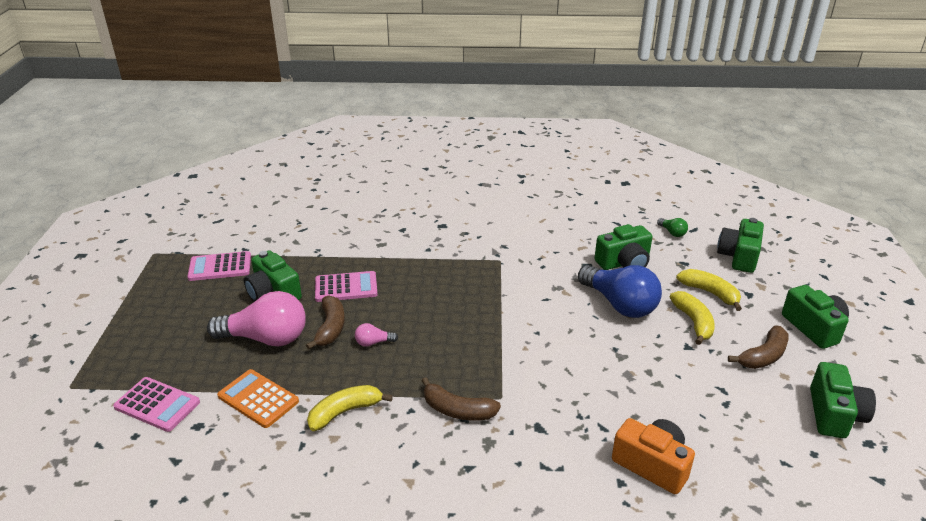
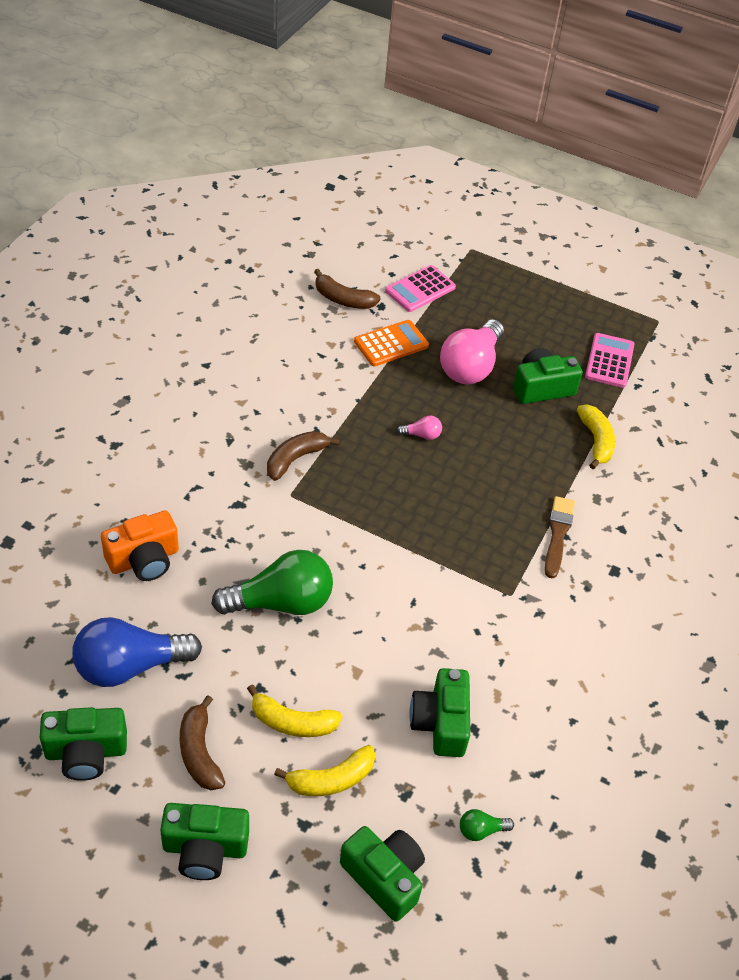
camera: 110 degrees right, 15 degrees up
brown banana [306,295,345,350] -> brown banana moved to [314,269,381,309]
yellow banana [307,385,393,431] -> yellow banana moved to [577,405,615,469]
pink calculator [315,271,378,302] -> none
pink light bulb [355,323,398,347] -> pink light bulb turned 75 degrees clockwise [396,416,442,440]
blue light bulb [578,265,662,318] -> blue light bulb moved to [72,617,202,687]
green camera [810,362,876,438] -> green camera turned 45 degrees counterclockwise [40,707,127,781]
none -> green light bulb [211,550,333,615]
none -> brown brush [545,496,575,578]

